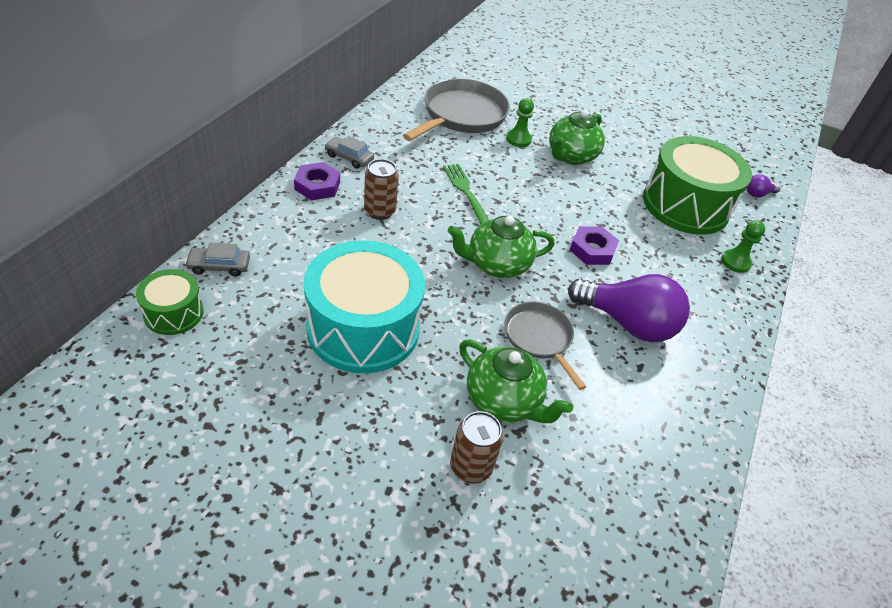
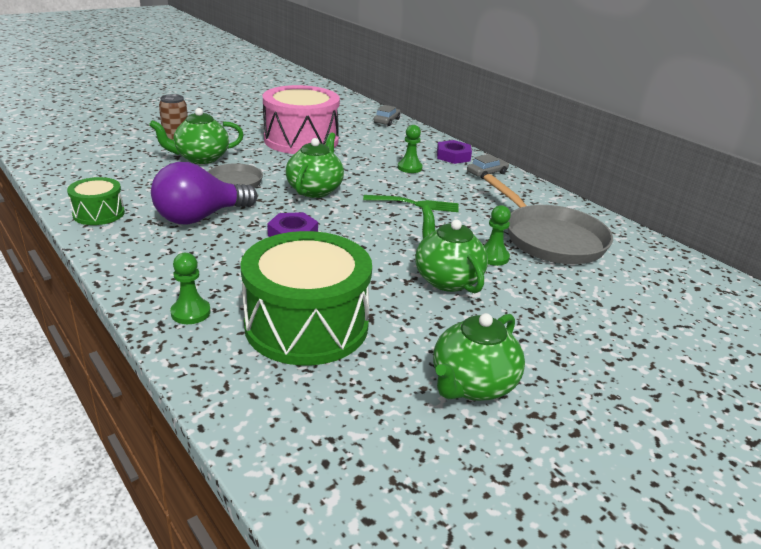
camera: 120 degrees right, 15 degrees down
green drum [136,269,203,335] -> green drum moved to [67,177,125,225]
turquoise drum [304,240,425,373] -> pink drum [263,85,340,154]
brown can [364,159,399,220] -> green pawn [398,125,423,173]
purple light bulb [746,175,781,198] -> none
none -> green teapot [433,313,525,401]

